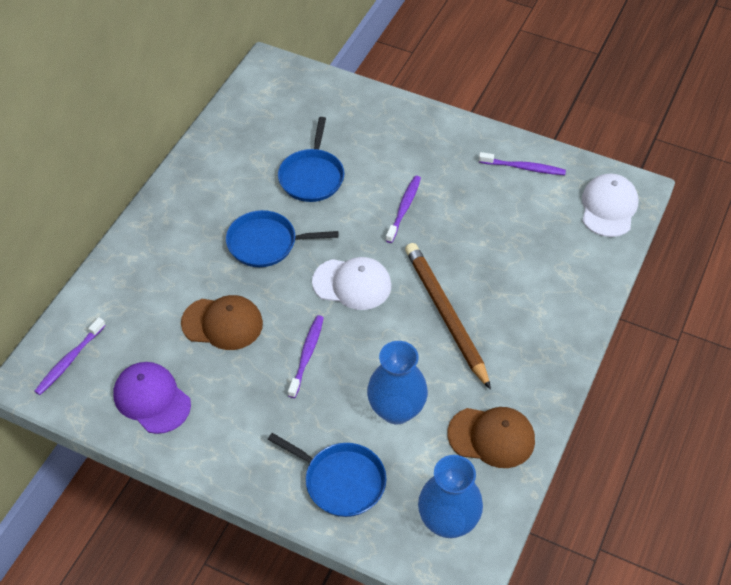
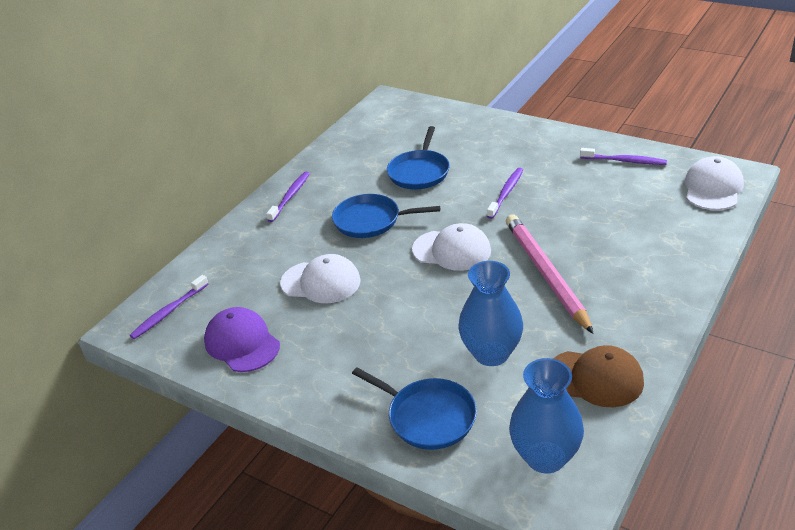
camera: 10 degrees right, 15 degrees down
brown cap [181,295,263,350] -> white cap [280,254,361,303]
purple toothbrush [288,315,324,398] -> purple toothbrush moved to [266,172,310,222]
brown pencil [405,243,491,390] -> pink pencil [506,214,594,334]

